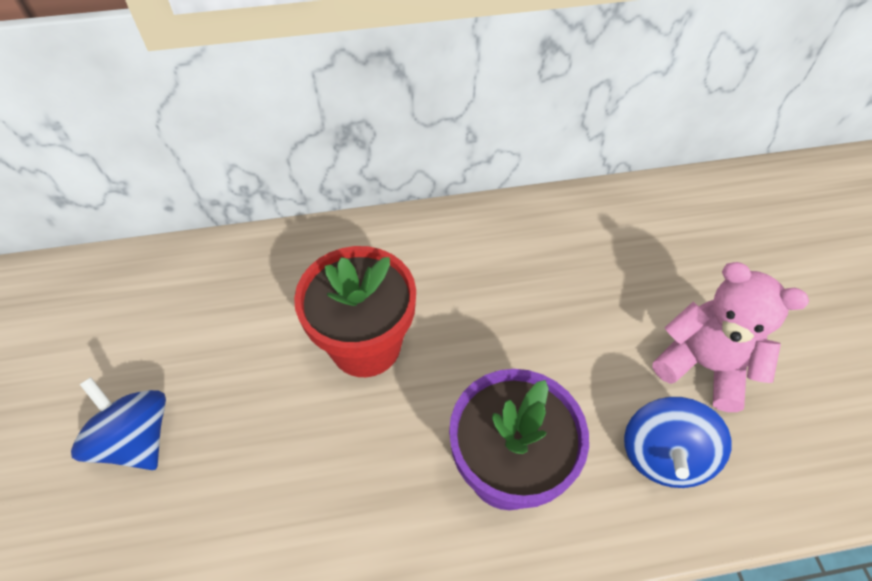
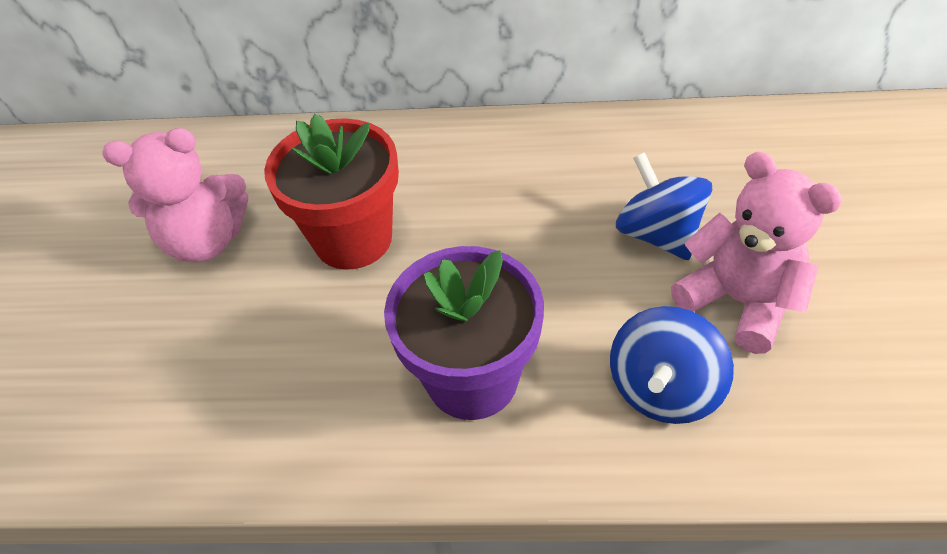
camera: 15 degrees right, 5 degrees down
blue spinning top [71,377,166,470] -> blue spinning top moved to [616,152,712,260]
none -> pink teddy bear [102,128,248,262]

